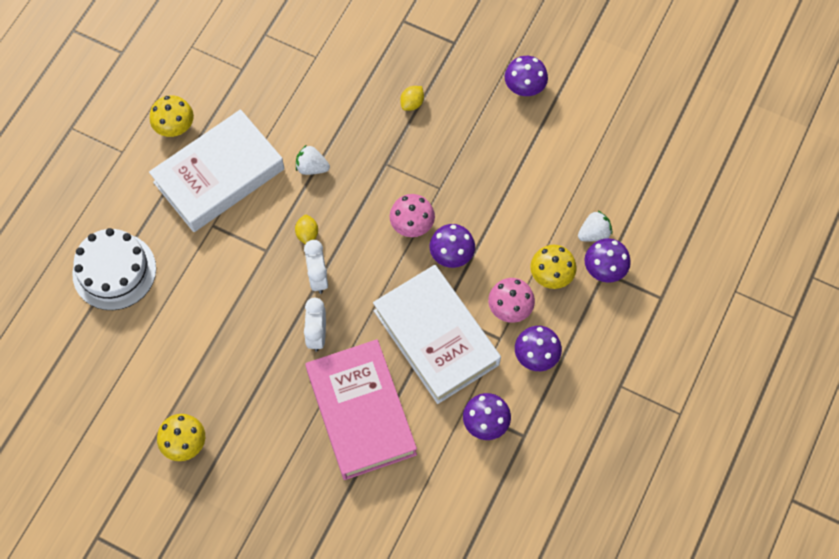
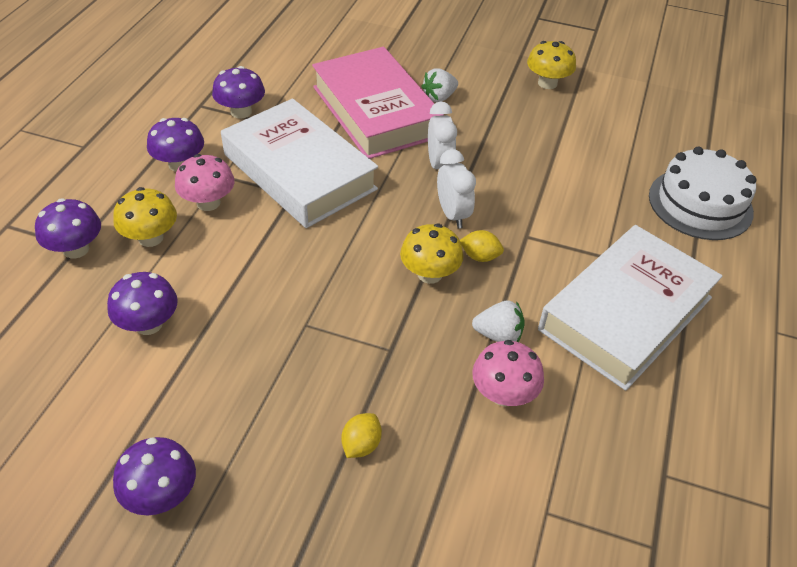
camera: 170 degrees right, 20 degrees down
yellow mushroom [150,95,194,137] -> yellow mushroom moved to [400,224,463,284]
yellow lemon [295,215,318,244] -> yellow lemon turned 60 degrees counterclockwise [460,230,504,262]
pink mushroom [390,194,435,237] -> pink mushroom moved to [472,340,544,407]
purple mushroom [430,224,475,268] -> purple mushroom moved to [107,272,178,335]
white strawberry [578,211,612,242] -> white strawberry moved to [421,68,458,102]

